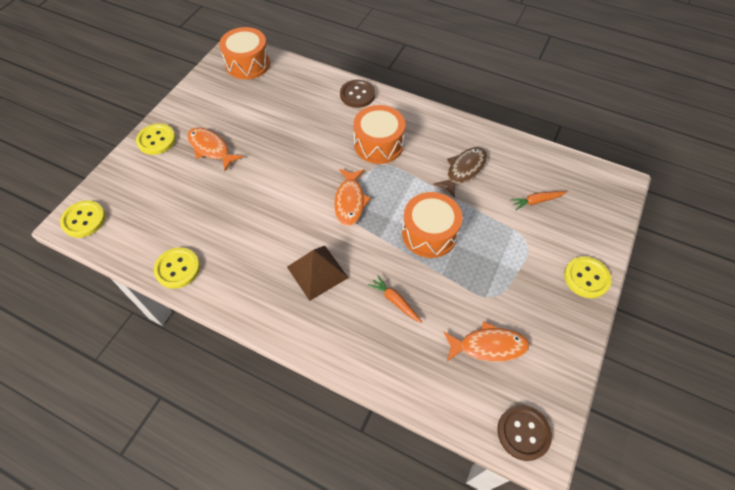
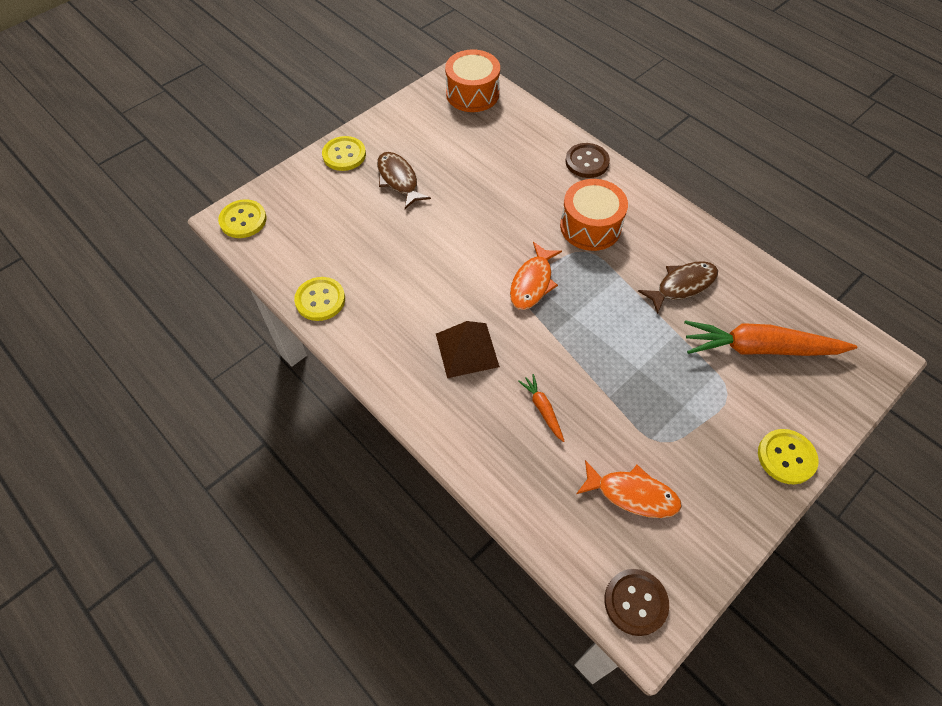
camera: 20 degrees right, 0 degrees up
orange fish [187,127,244,171] -> brown fish [377,152,431,209]
orange drum [402,192,463,258] -> none
orange carrot [510,191,567,210] -> orange carrot [684,320,857,356], size x2.22

